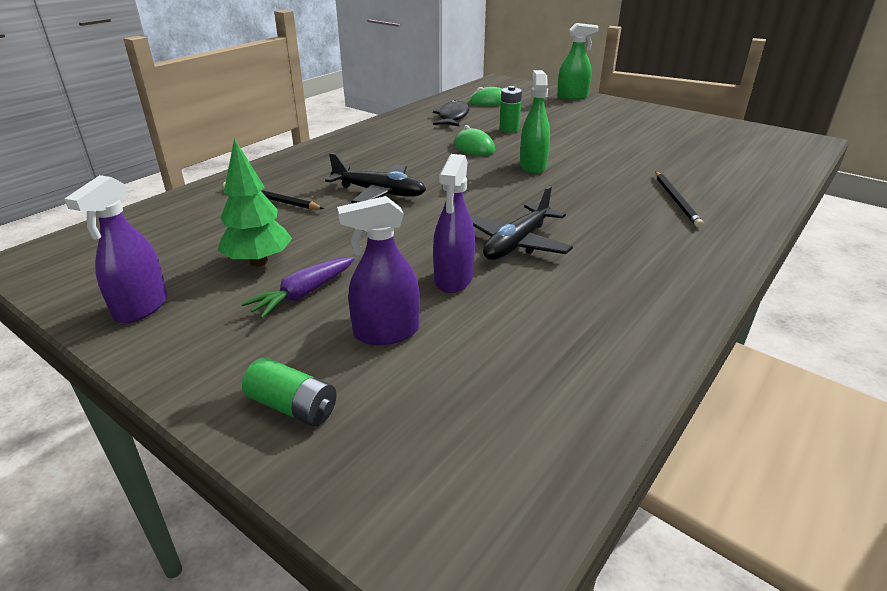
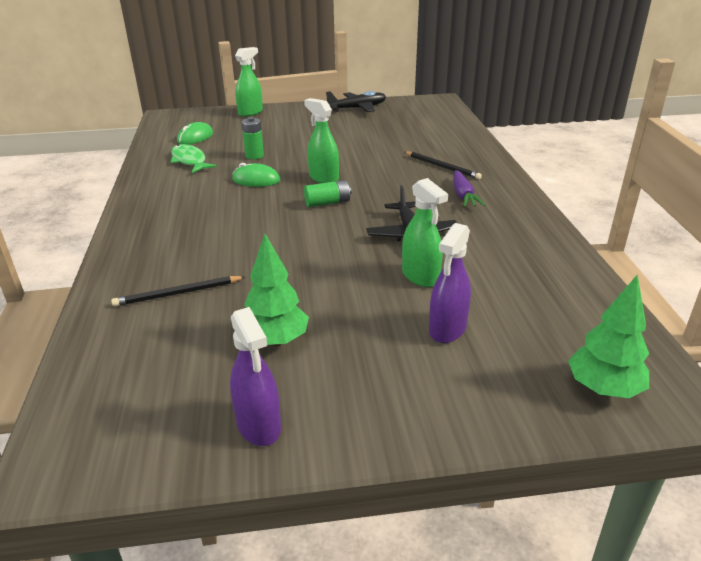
camera: 45 degrees left, 0 degrees up
purple carrot [241,257,354,319] -> purple carrot moved to [453,170,485,207]
green battery [242,358,337,426] -> green battery moved to [304,180,352,207]
black plane [325,153,426,203] -> black plane moved to [325,91,386,112]
black fish [433,100,470,127] -> green fish [171,144,217,173]
purple spray bottle [433,154,475,293] -> green spray bottle [402,178,448,287]
none -> green tree [568,274,649,398]

